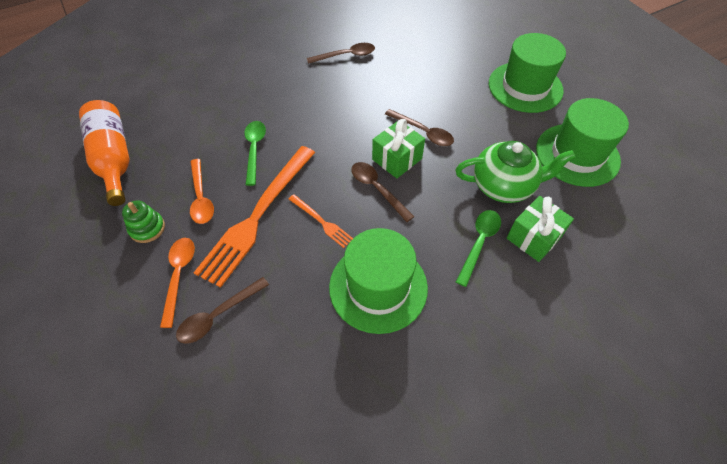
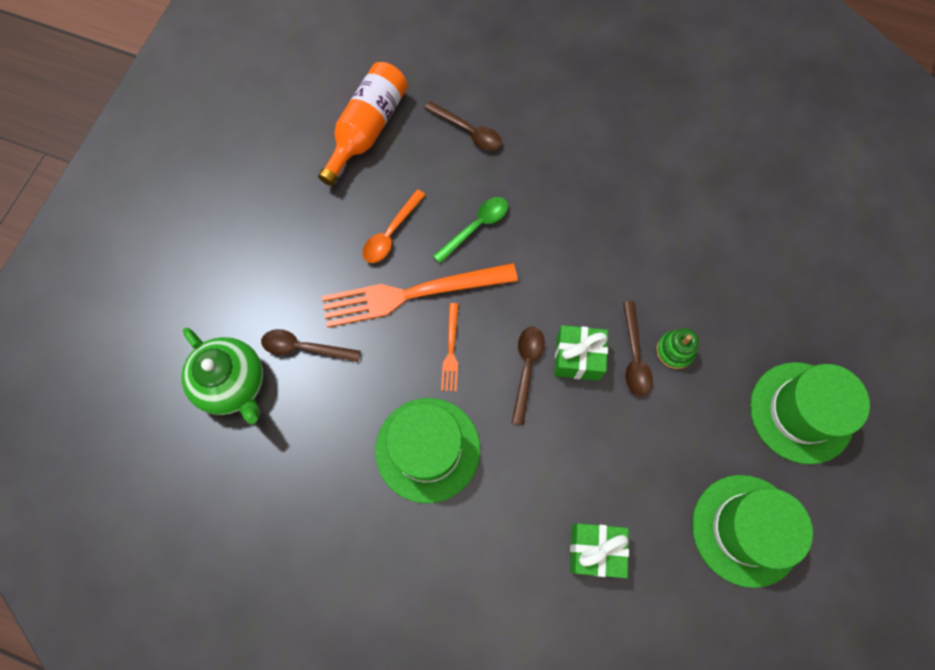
camera: 50 degrees right, 15 degrees up
green stacking toy [122,200,165,243] -> green stacking toy moved to [656,328,699,369]
orange spoon [160,238,195,328] -> none
brown spoon [307,43,375,64] -> brown spoon moved to [424,101,502,150]
green teapot [455,141,575,203] -> green teapot moved to [181,328,263,424]
green spoon [456,210,501,287] -> none

